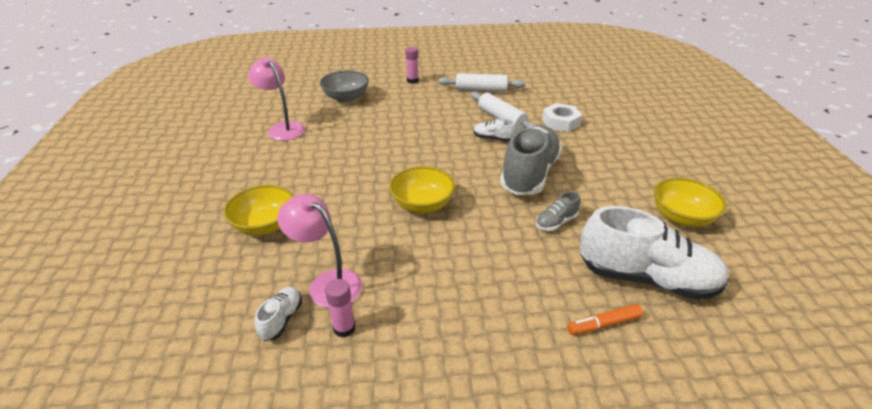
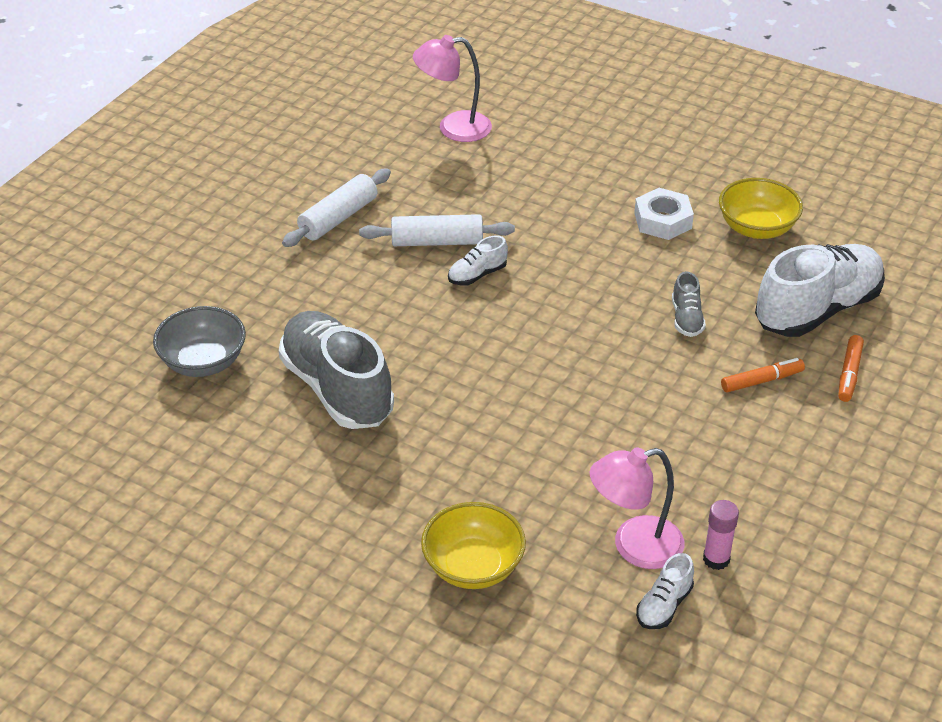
camera: 55 degrees left, 5 degrees up
pink lamp [248,57,305,141] -> pink lamp moved to [413,35,492,142]
white shoe [255,287,302,341] -> white shoe turned 105 degrees counterclockwise [636,553,694,629]
yellow bowl [389,166,455,213] -> none
pink glue stick [405,47,419,83] -> none
grey shoe [500,125,562,195] -> grey shoe moved to [279,311,394,429]
white nut [542,103,582,132] -> white nut moved to [634,188,694,240]
none -> orange marker [721,358,805,393]

